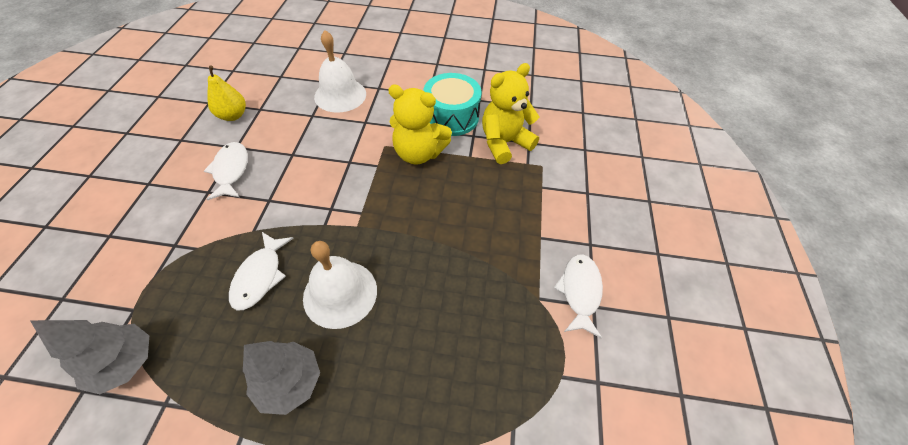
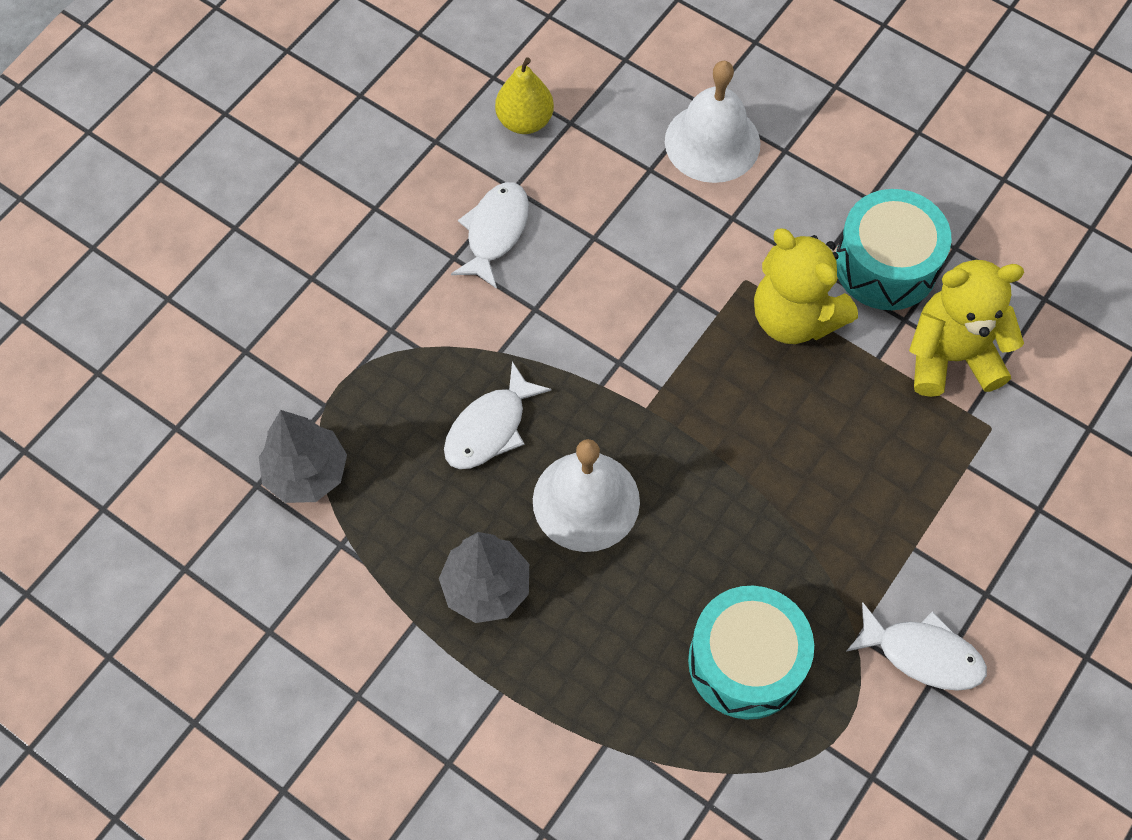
camera: 30 degrees right, 10 degrees up
white fish [554,254,603,338] -> white fish turned 75 degrees clockwise [846,602,987,691]
none -> turquoise drum [688,586,814,719]

